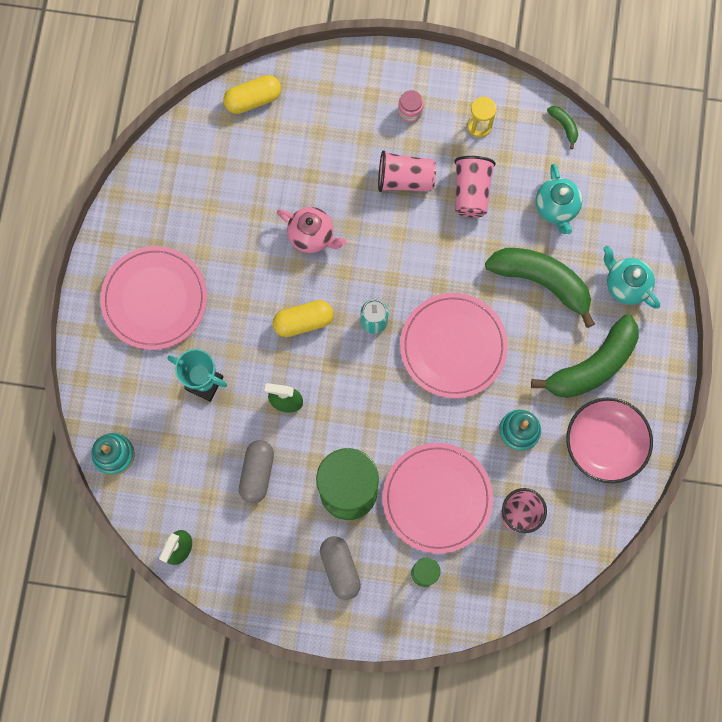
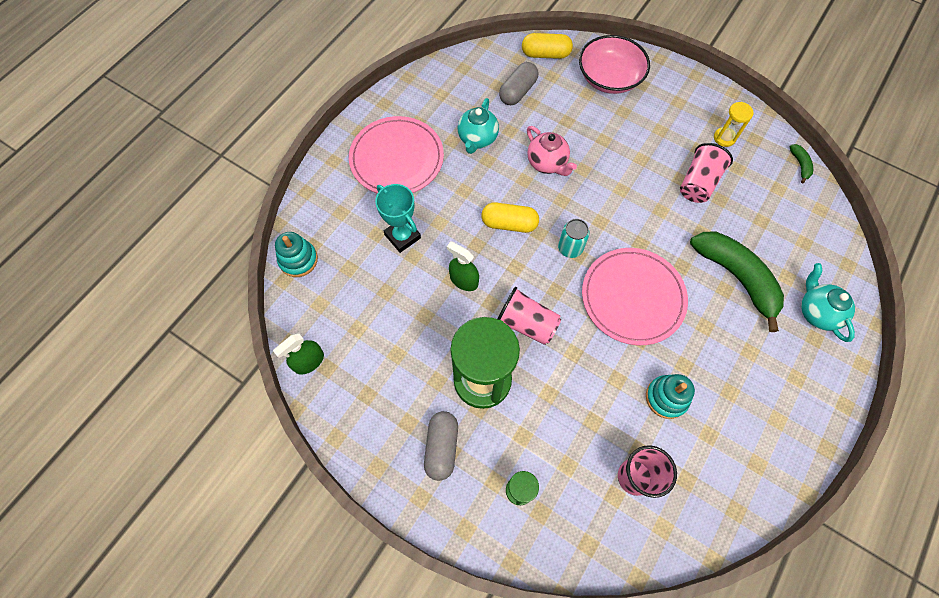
camera: 25 degrees right, 10 degrees down
grey capsule [239,440,274,504] -> grey capsule moved to [499,62,538,105]
pink cup [378,150,436,192] -> pink cup moved to [497,287,561,345]
pink plate [382,443,493,554] -> none
pink jar [398,90,424,123] -> none
green banana [531,314,639,398] -> none
turquoise teapot [536,164,582,234] -> turquoise teapot moved to [458,98,499,154]
pink bowl [566,398,653,483] -> pink bowl moved to [579,35,650,94]

